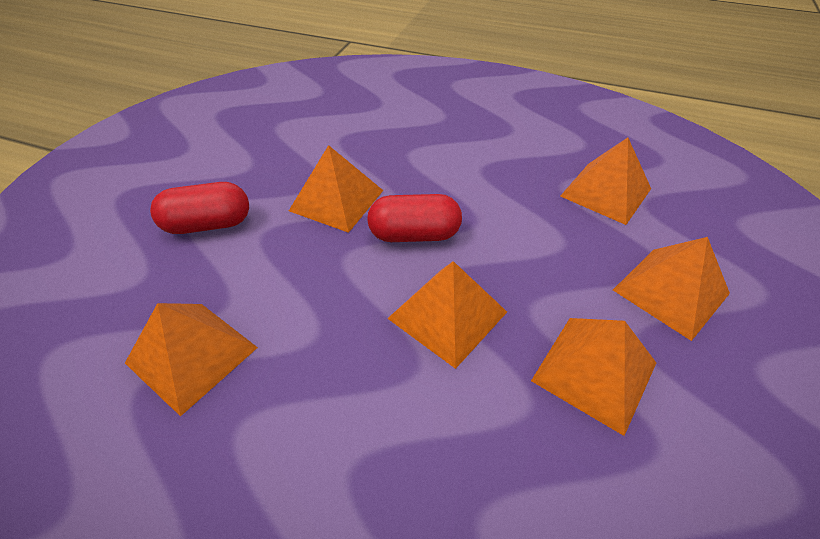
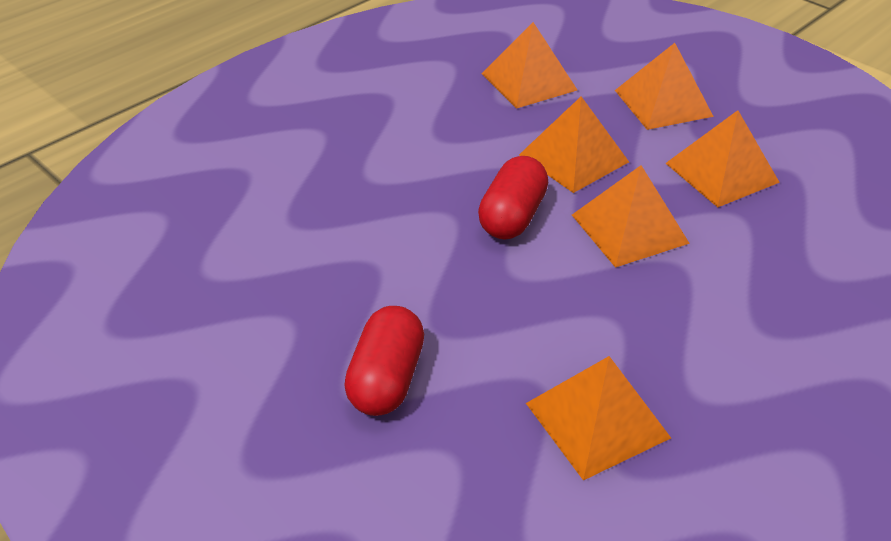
camera: 65 degrees left, 5 degrees down
orange pyramid [289,145,384,233] -> orange pyramid moved to [519,96,629,193]

